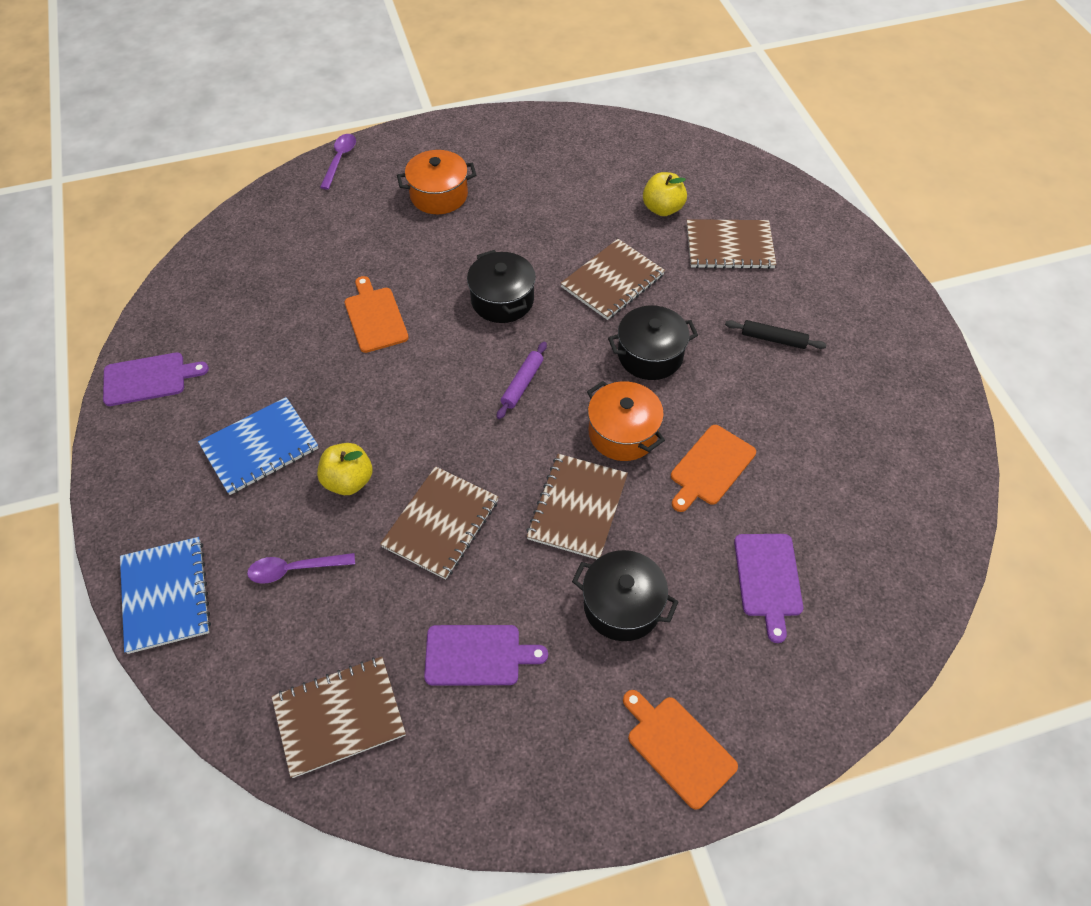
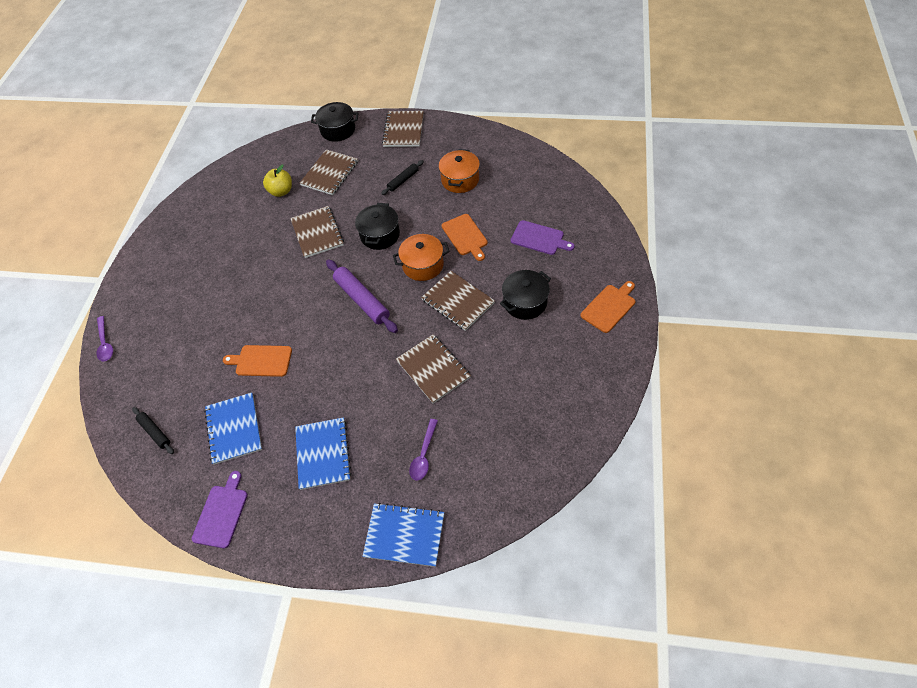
camera: 60 degrees left, 0 degrees up
brown notebook [271,657,406,778] -> brown notebook moved to [382,111,424,147]
yellow apple [317,443,372,495] -> none
purple spoon [320,134,356,189] -> purple spoon turned 150 degrees counterclockwise [97,316,113,362]
orange pot [397,150,476,214] -> orange pot moved to [438,149,480,193]
purple cutting board [424,625,548,686] -> none
black pot [467,250,536,323] -> black pot moved to [311,102,359,142]
purple rolling pin [497,342,547,419] -> purple rolling pin [326,260,398,333], size x1.77
orange cutting board [623,690,738,810] -> orange cutting board turned 150 degrees clockwise [580,281,635,333]
none -> black rolling pin [132,407,174,454]
none -> blue notebook [204,393,262,465]

